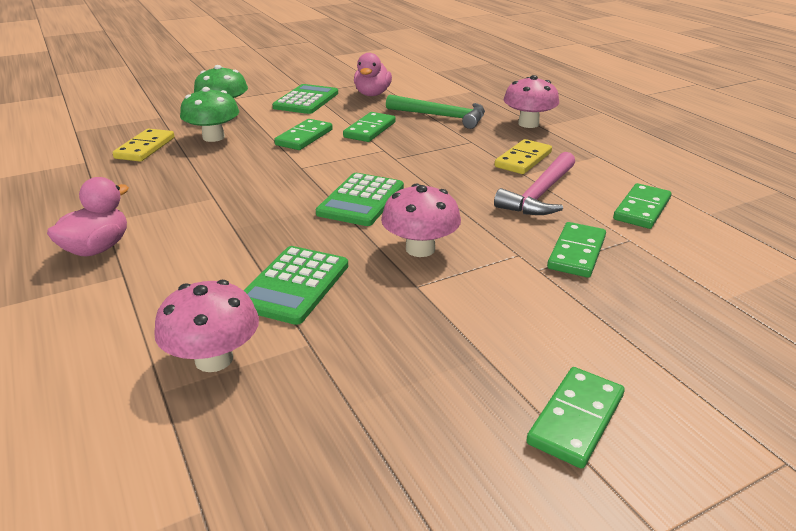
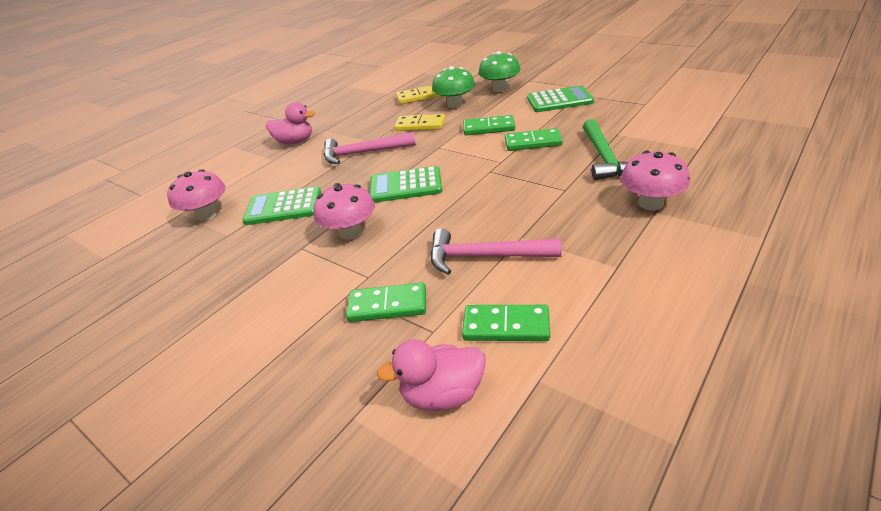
camera: 70 degrees right, 5 degrees up
pink duck [354,53,392,96] -> pink duck moved to [377,340,486,411]
yellow domino [494,139,552,174] -> yellow domino moved to [394,114,446,131]
green domino [526,367,625,469] -> none
none -> pink hammer [324,132,416,164]

